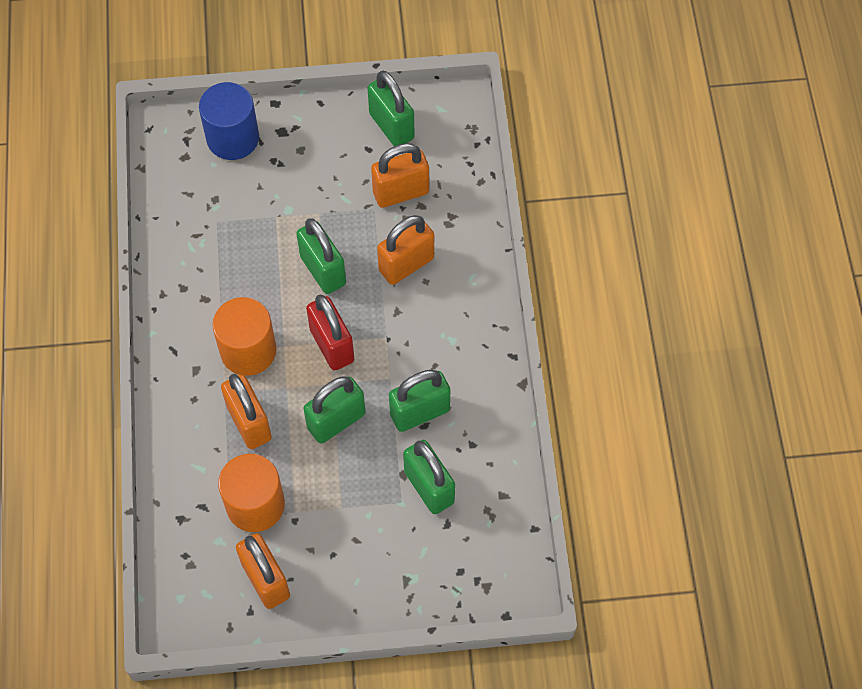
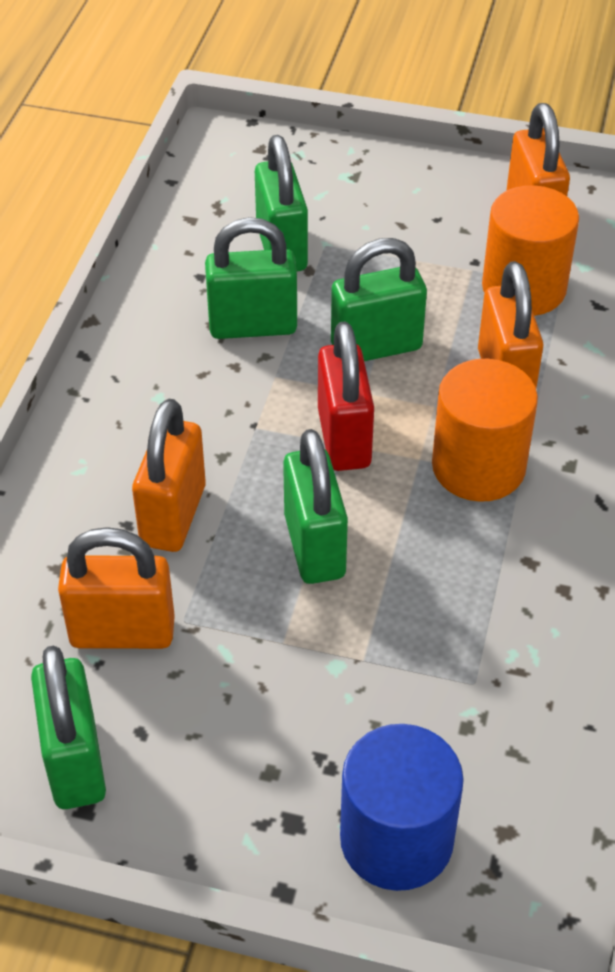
camera: 160 degrees left, 15 degrees down
orange padlock [377,215,434,285] -> orange padlock turned 60 degrees counterclockwise [132,399,206,552]

